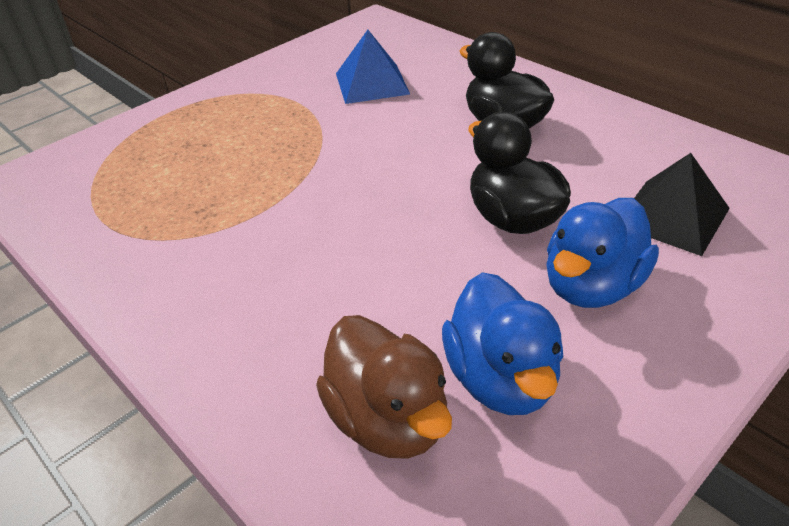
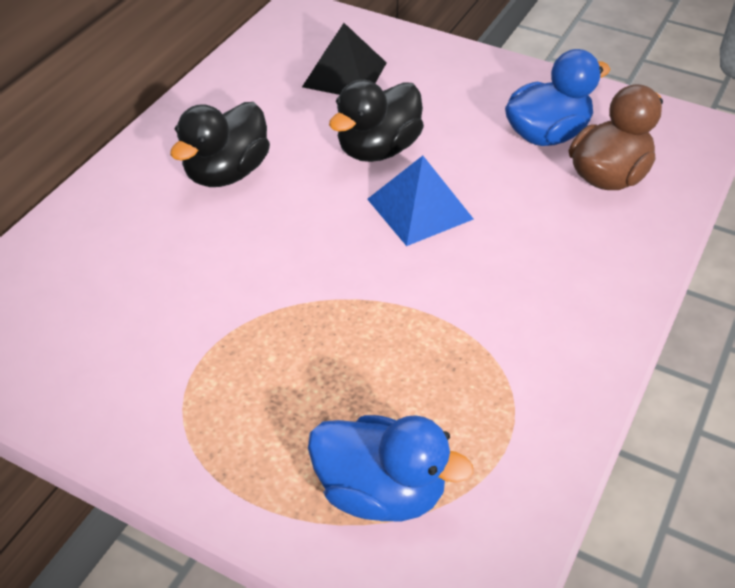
camera: 110 degrees left, 5 degrees up
blue pyramid [336,30,410,104] -> blue pyramid moved to [367,156,473,246]
blue duck [546,198,659,308] -> blue duck moved to [308,415,473,521]

